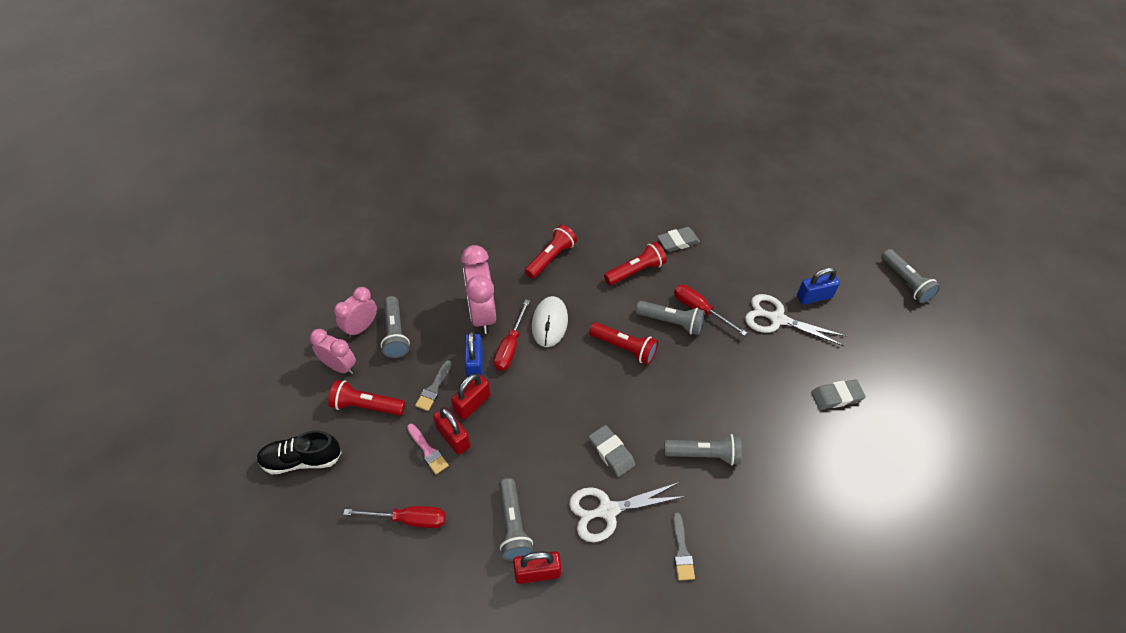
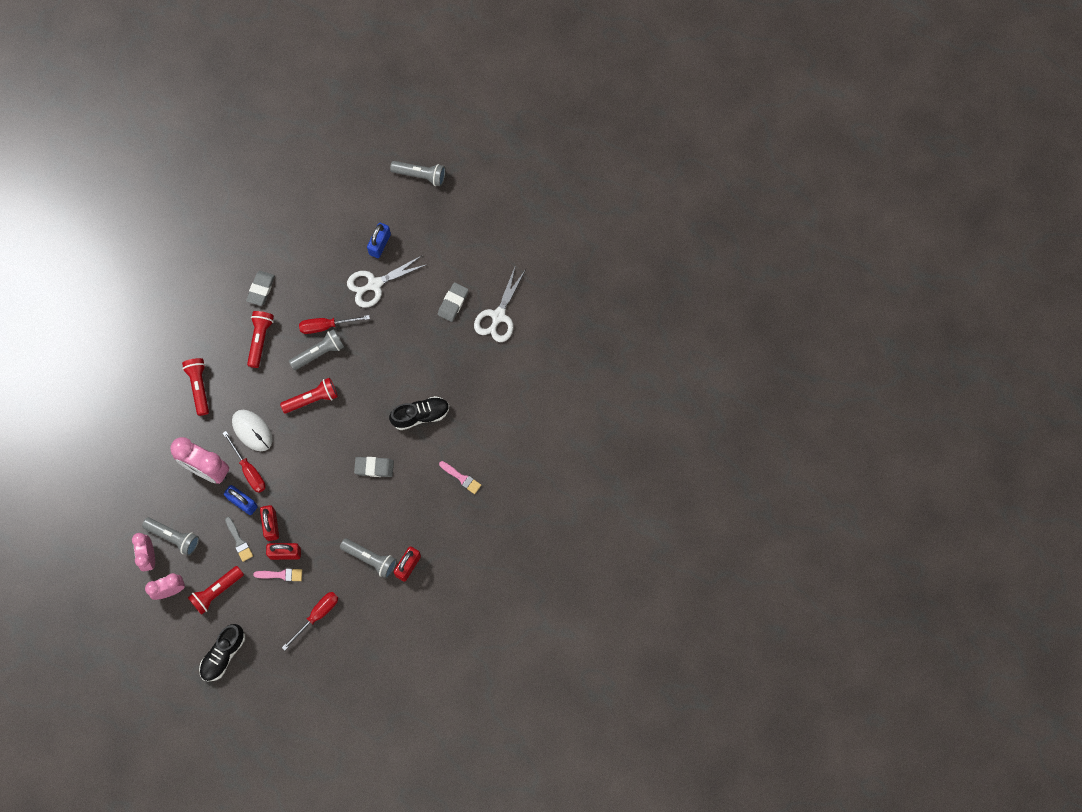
camera: 50 degrees left, 20 degrees up
white scissors [569,482,686,542] -> white scissors moved to [474,267,526,342]
grey flashlight [665,434,742,466] -> black shoe [389,396,449,430]
grey brush [673,512,695,580] -> pink brush [439,461,481,494]

